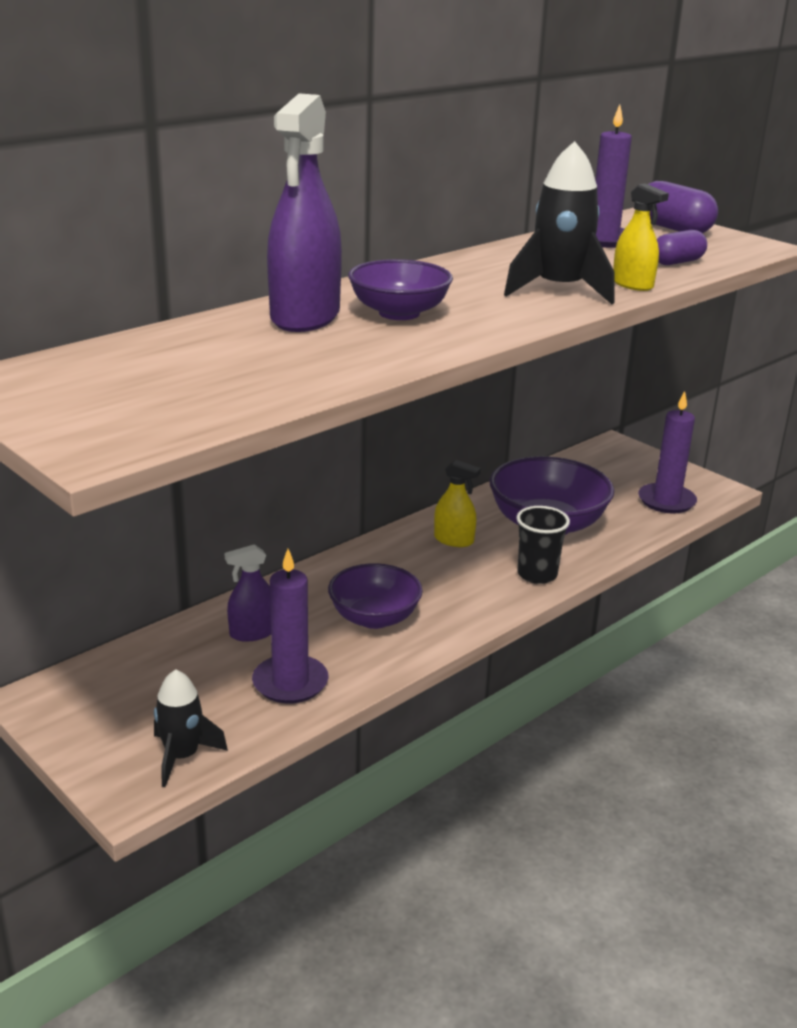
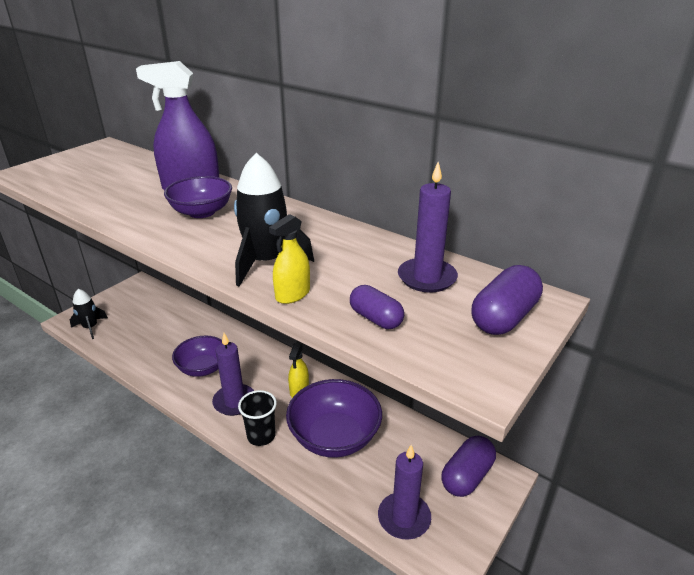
camera: 80 degrees right, 5 degrees up
purple spray bottle [225,544,271,642] -> none
purple candle [252,549,328,704] -> purple candle moved to [212,333,254,416]
none -> purple capsule [441,435,496,497]

